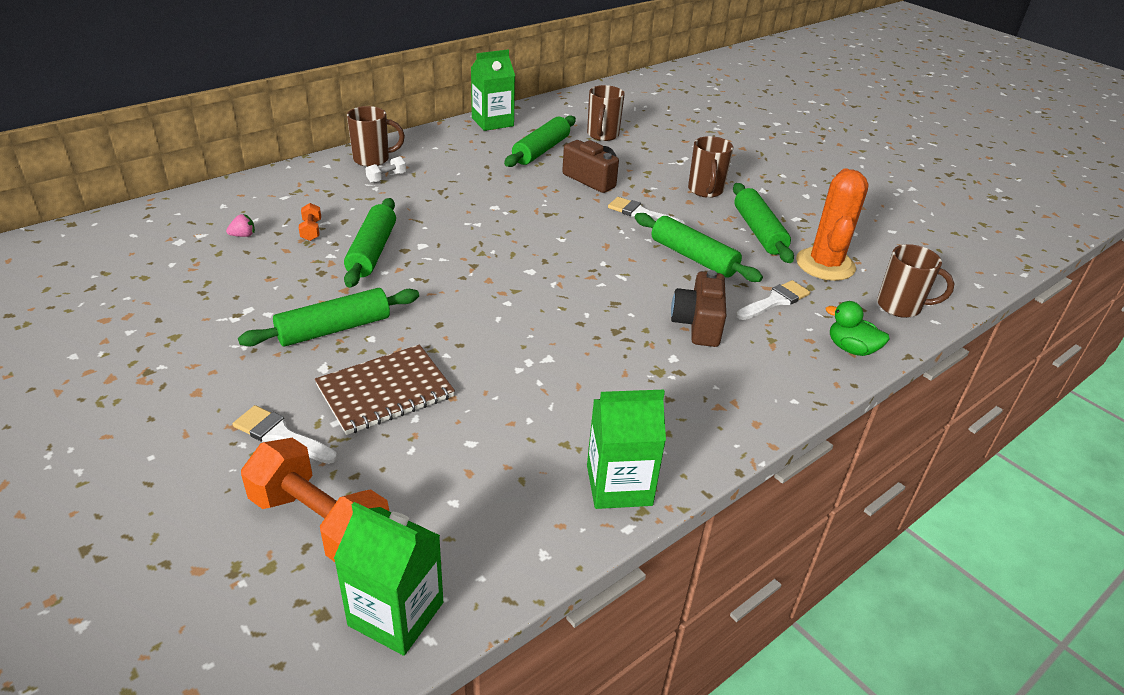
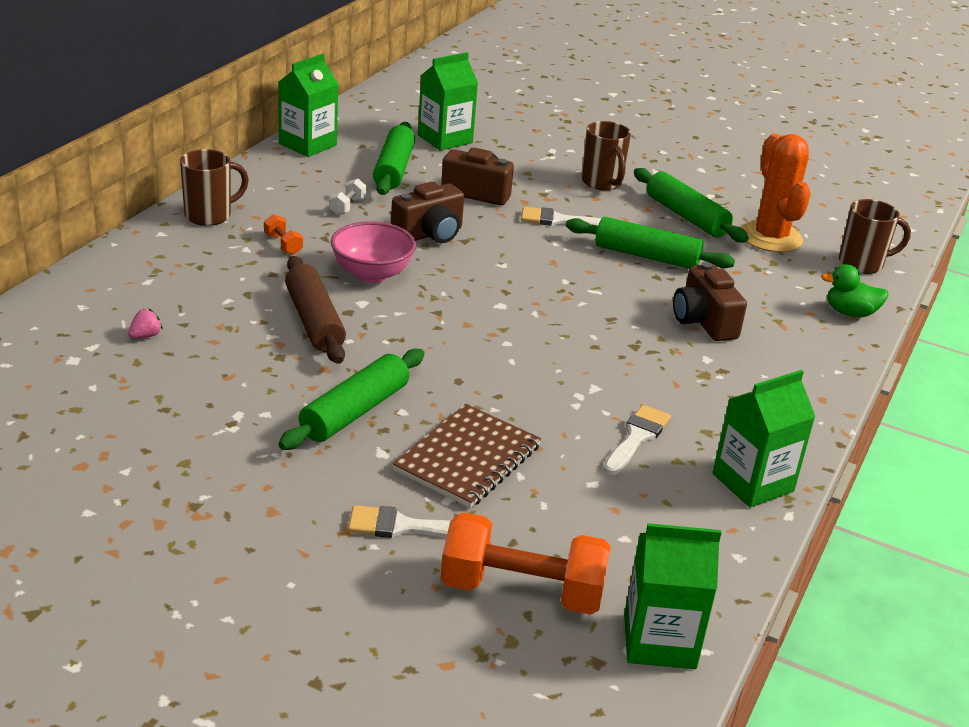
camera: 25 degrees left, 5 degrees down
orange dumbbell [299,203,321,241] -> orange dumbbell moved to [264,214,303,255]
green rolling pin [344,198,396,288] -> brown rolling pin [285,256,346,364]
white dumbbell [365,156,406,183] -> white dumbbell moved to [329,179,367,215]
brown mug [587,85,625,141] -> green carton [418,52,478,151]
white brush [736,280,810,320] -> white brush moved to [604,405,671,475]
none -> pink bowl [331,221,416,283]
none -> brown camera [391,182,464,243]

